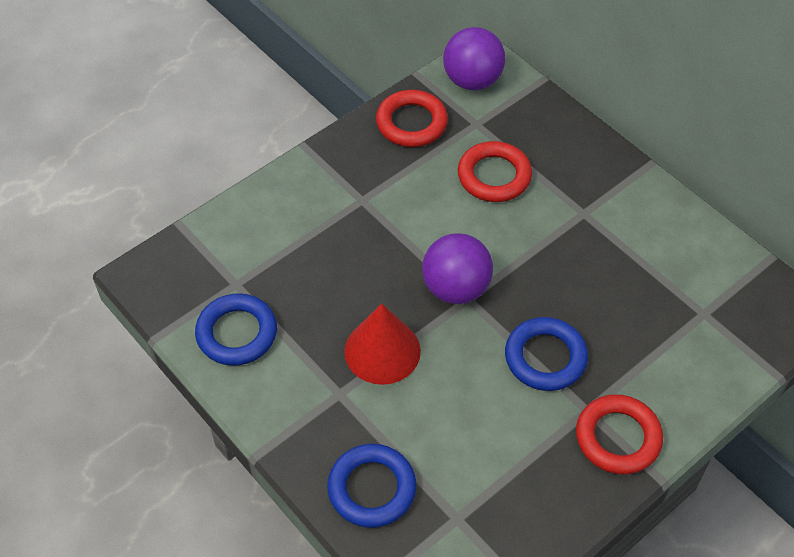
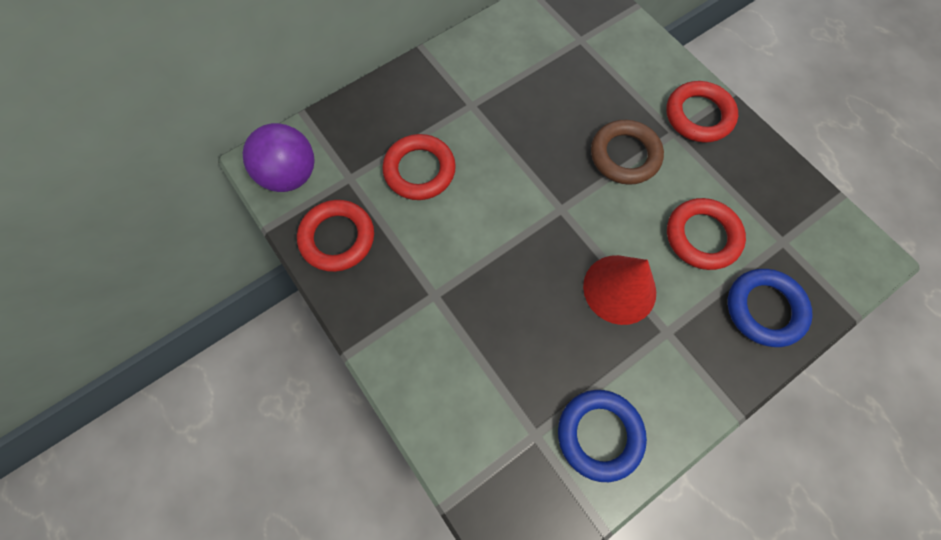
camera: 85 degrees left, 15 degrees up
purple ball [422,233,493,304] -> none
blue ring [505,317,588,391] -> brown ring [591,120,664,185]
none -> red ring [667,198,746,270]

